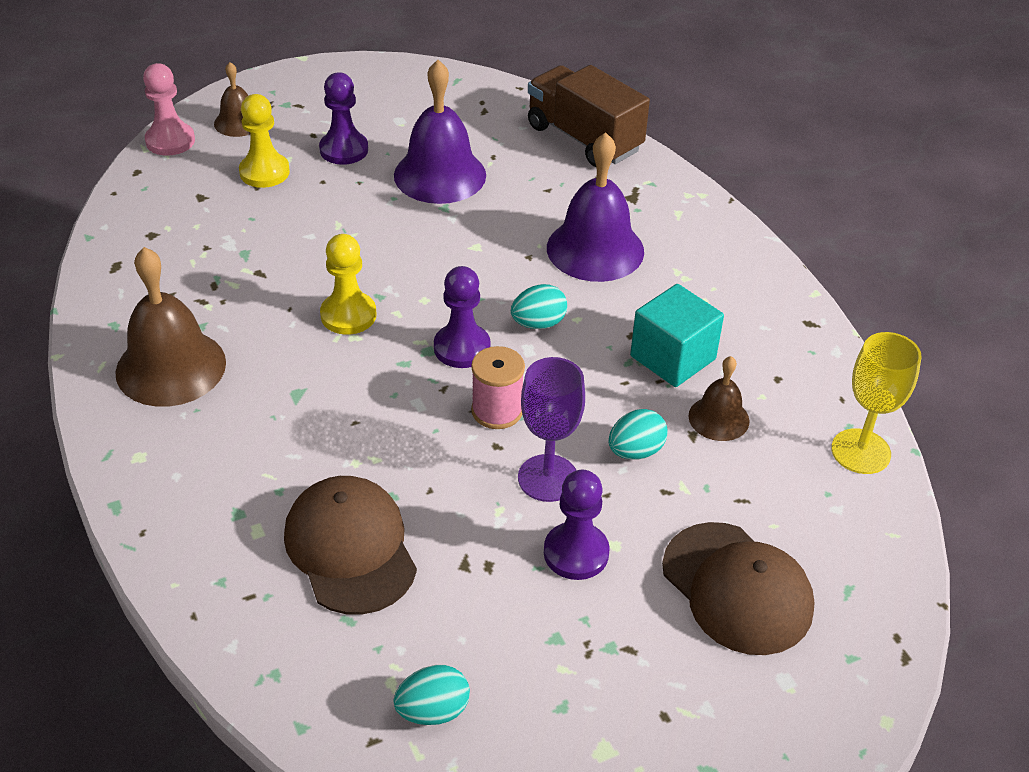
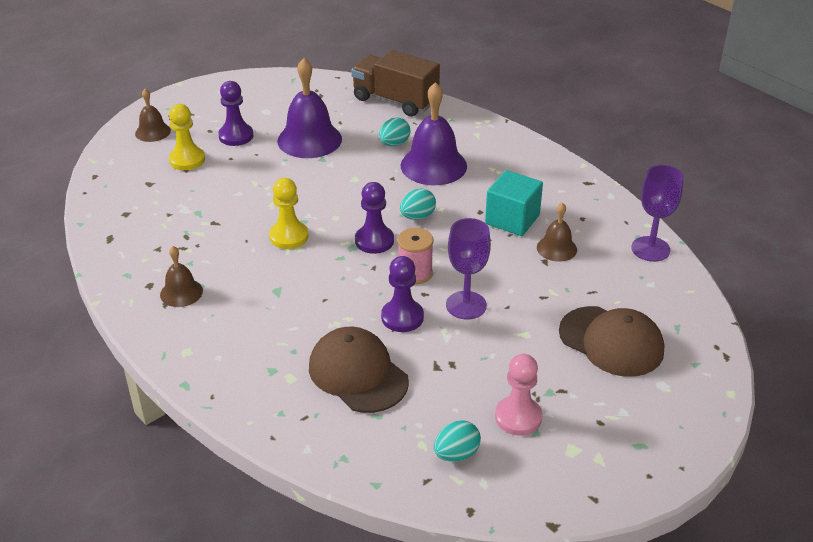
camera: 15 degrees left, 5 degrees down
brown bell [115,247,226,407] -> brown bell [160,246,203,307], size x0.55
pink pawn [143,63,195,156] -> pink pawn moved to [495,354,542,435]
purple pawn [544,470,610,580] -> purple pawn moved to [381,256,424,332]
turquoise egg [608,409,668,459] -> turquoise egg moved to [379,117,411,146]
yellow goblet [831,332,921,474] -> purple goblet [631,165,684,262]

